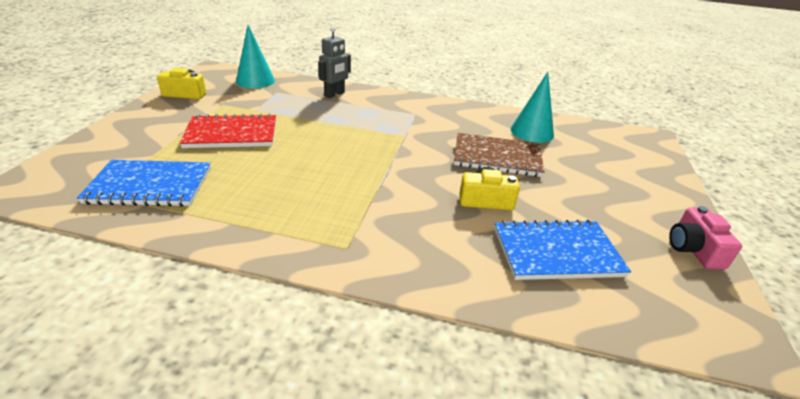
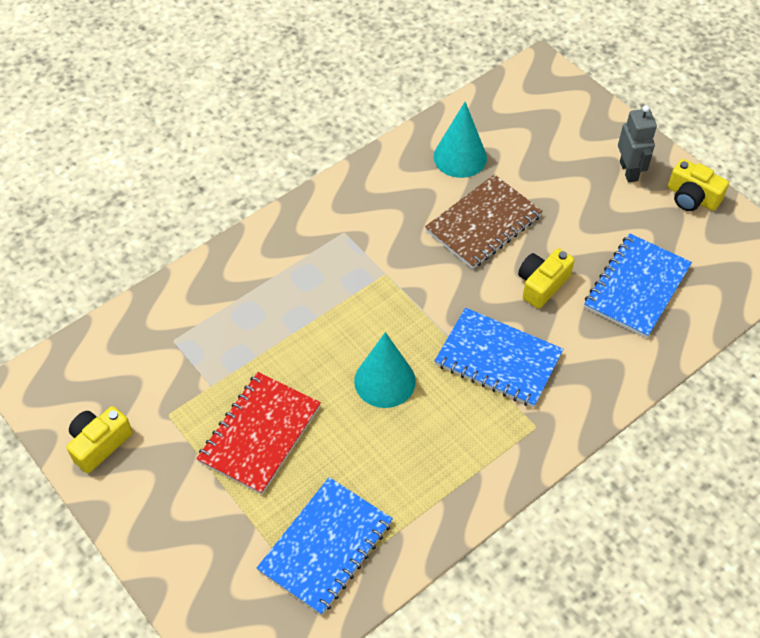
camera: 50 degrees left, 20 degrees up
turquoise cone [236,25,275,88] -> turquoise cone moved to [354,332,416,408]
grey robot [318,27,351,98] -> grey robot moved to [618,105,657,182]
pink camera [669,206,742,269] -> yellow camera [668,159,729,211]
none -> blue notebook [434,308,564,408]

